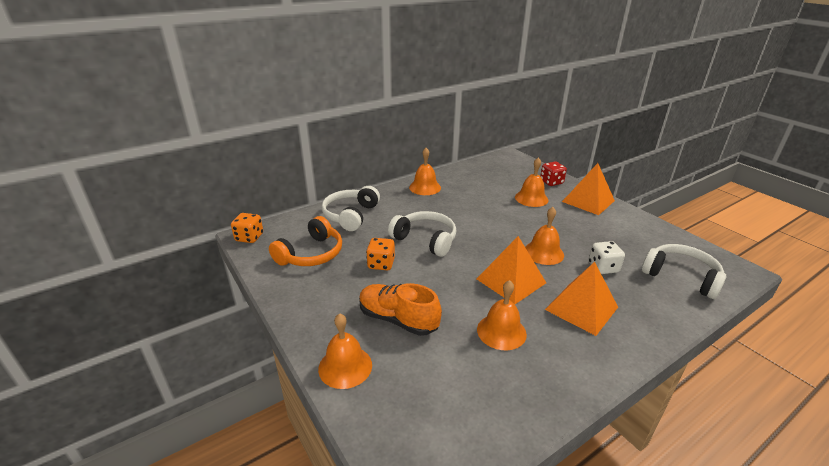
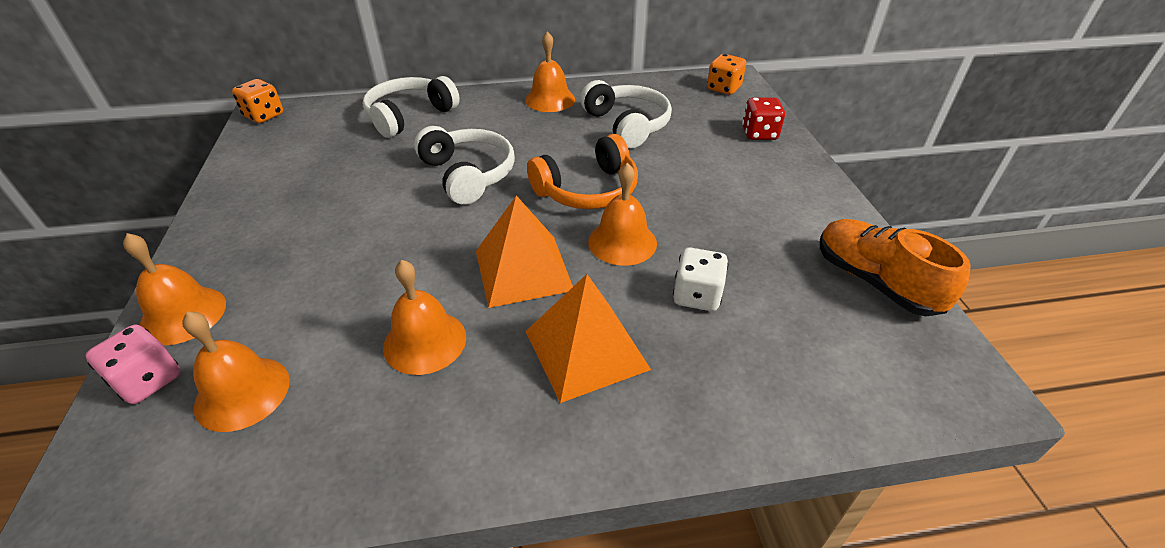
camera: 25 degrees right, 10 degrees up
orange headphones [269,216,342,266] -> orange headphones moved to [527,134,638,209]
orange shoe [359,283,442,336] -> orange shoe moved to [820,219,971,316]
orange dice [366,238,395,270] -> orange dice moved to [707,54,746,95]
orange bell [515,157,548,207] -> orange bell moved to [182,311,290,432]
orange pyramid [562,163,615,215] -> none
white headphones [642,244,726,299] -> white headphones moved to [580,80,672,148]
none -> pink dice [86,325,180,404]

